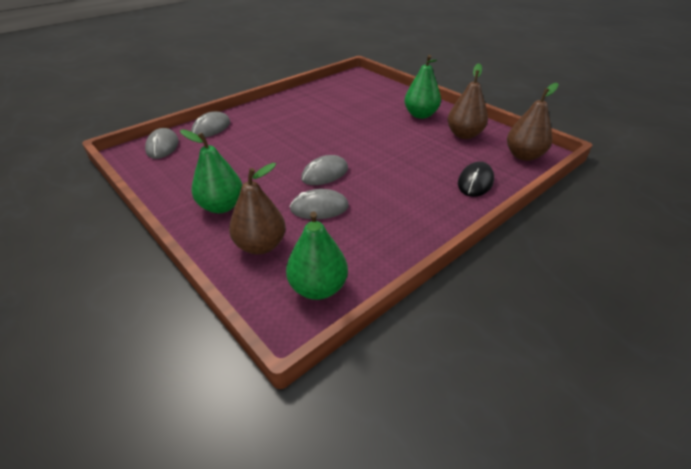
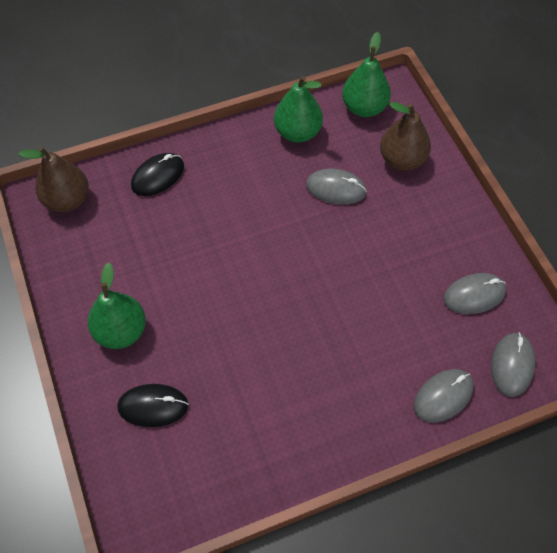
camera: 160 degrees left, 20 degrees up
green pear [180,129,242,213] -> green pear moved to [274,76,323,142]
grey mouse [301,155,348,185] -> grey mouse moved to [443,273,506,314]
brown pear [447,64,488,139] -> none
none -> black mouse [117,384,189,427]

